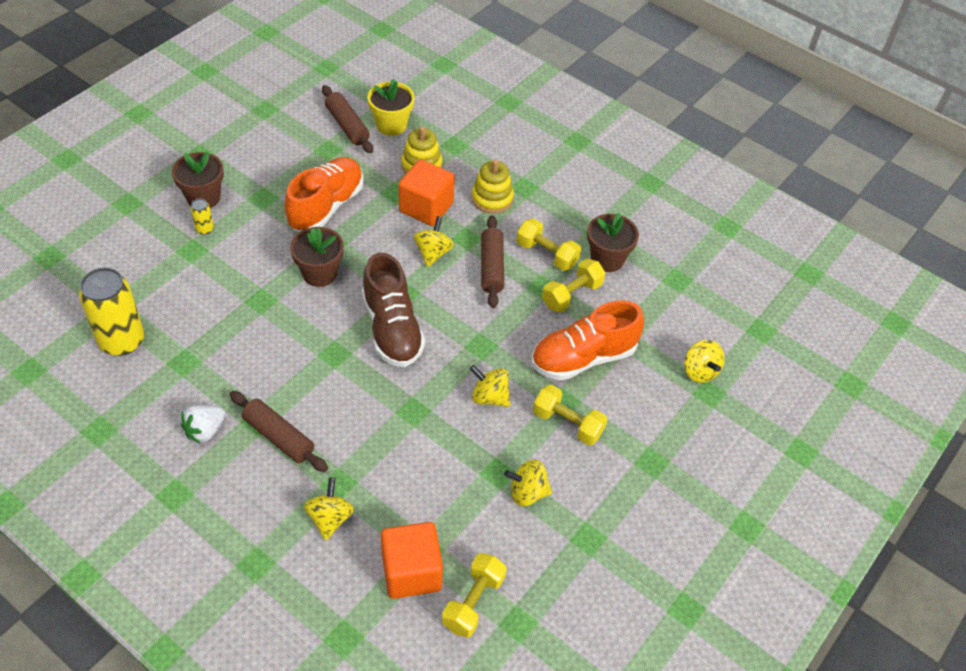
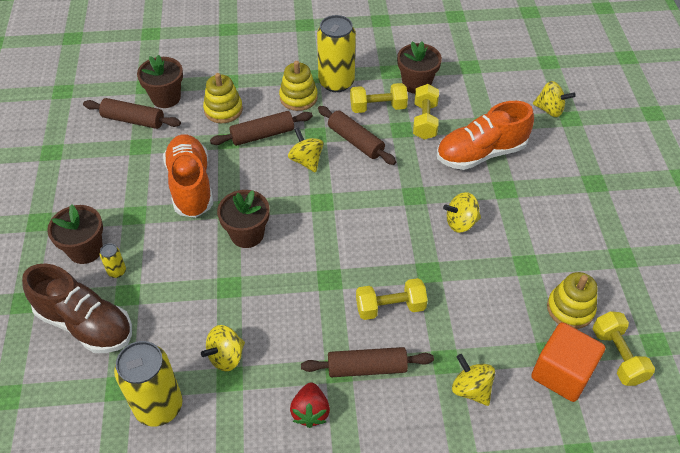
camera: 40 degrees left, 0 degrees up
white strawberry [181,405,225,444] -> red strawberry [290,382,330,428]
brown shoe [362,253,425,367] -> brown shoe moved to [22,264,132,353]
yellow flower pot [368,79,415,136] -> brown flower pot [137,55,183,108]
orange cube [398,159,455,226] -> brown rolling pin [210,111,313,146]
yellow spinning top [504,460,552,506] -> yellow spinning top moved to [201,325,245,371]
orange shoe [532,300,644,380] -> orange shoe turned 45 degrees clockwise [437,101,534,170]
yellow dumbbell [533,384,607,445] -> yellow dumbbell moved to [356,278,428,320]
none -> yellow can [317,15,356,92]
none -> yellow stacking toy [547,272,598,329]

